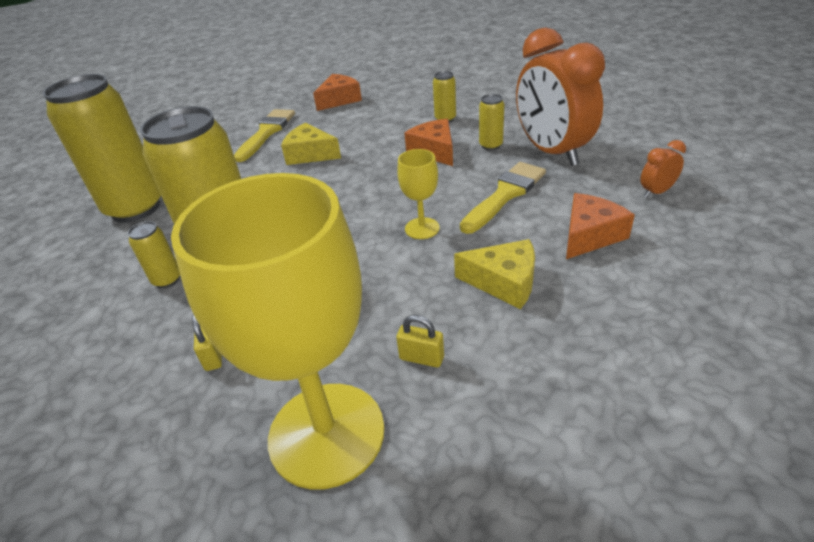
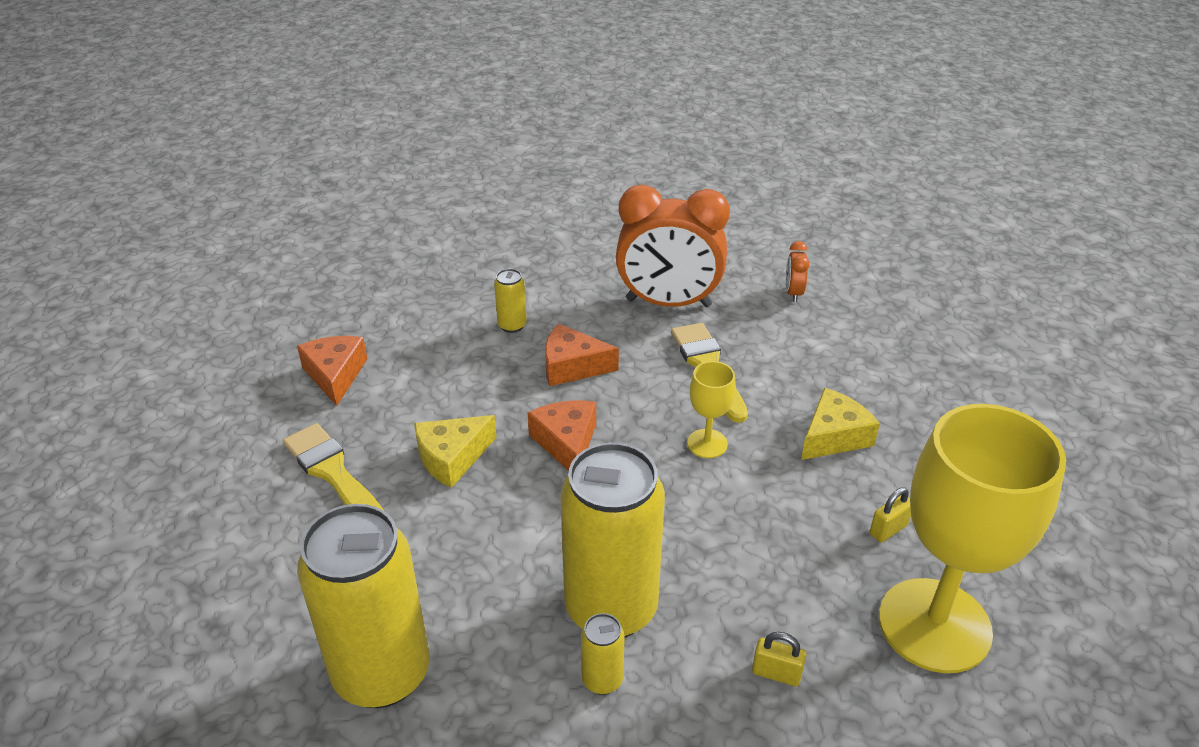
camera: 60 degrees left, 0 degrees up
yellow can [479,94,504,150] -> none
orange cheese [566,193,635,259] -> orange cheese moved to [528,400,596,471]

